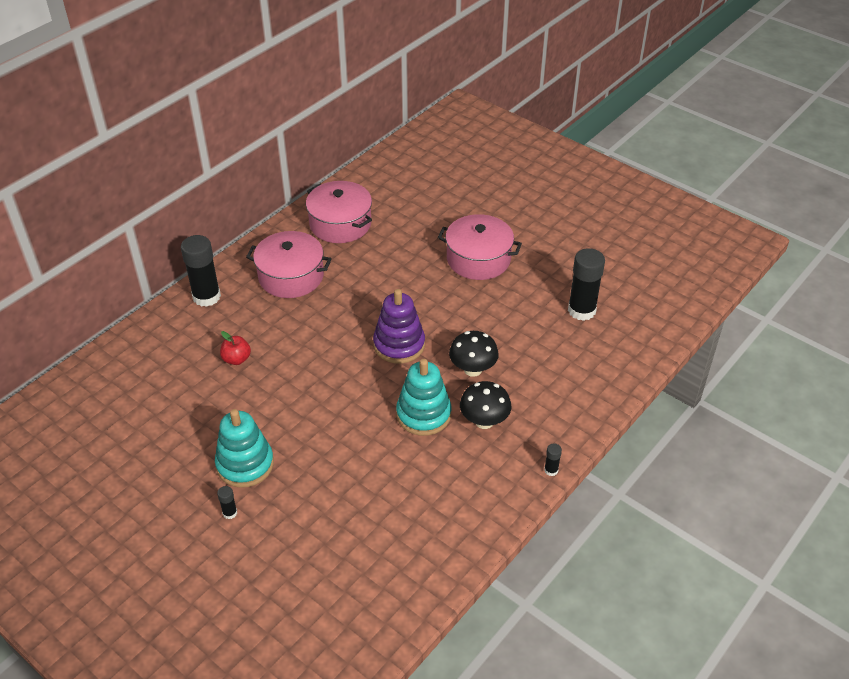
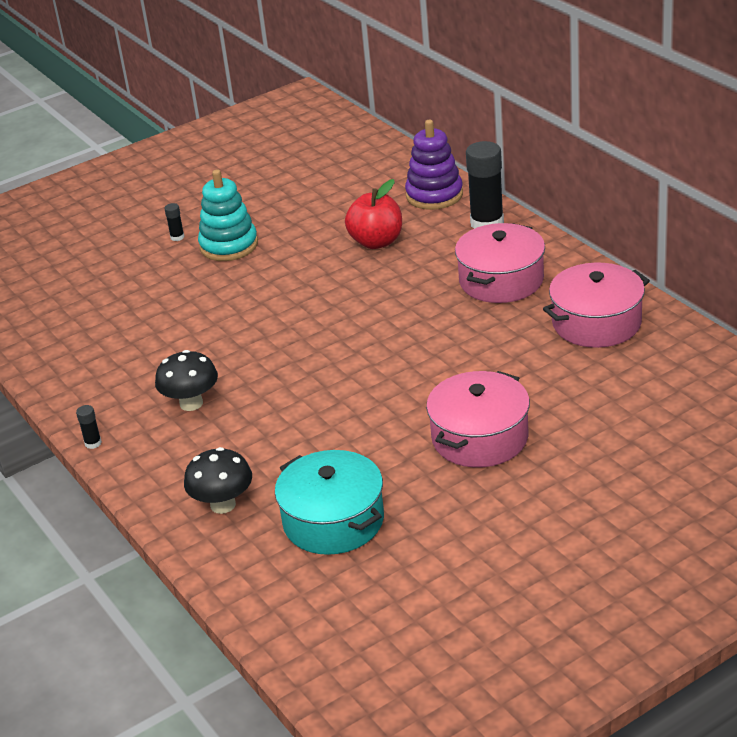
camera: 110 degrees right, 10 degrees down
red apple [220,331,251,365] -> red apple [345,179,402,249], size x1.67
purple stacking toy [373,289,425,364] -> purple stacking toy moved to [405,120,463,210]
turquoise stacking toy [396,359,451,436] -> none
black mushroom [449,331,499,377] -> black mushroom moved to [184,447,252,514]
black glue stick [568,248,605,321] -> turquoise pot [275,450,384,555]

